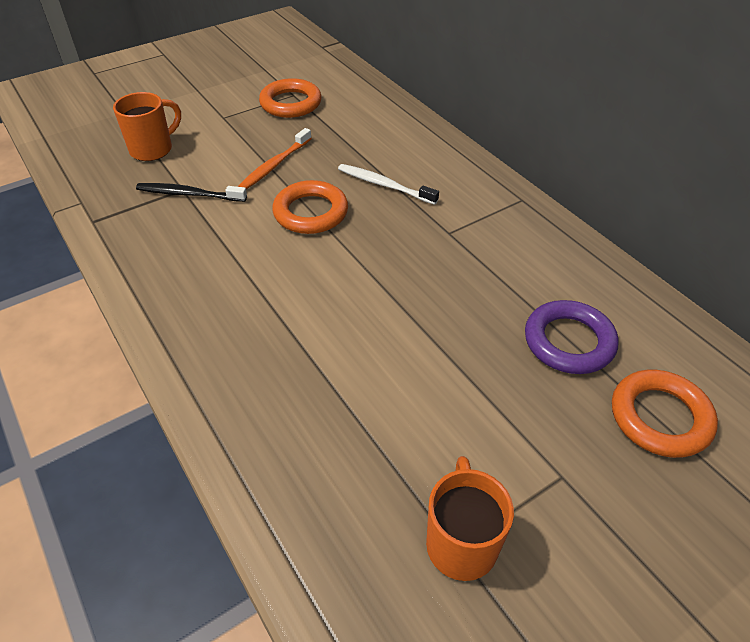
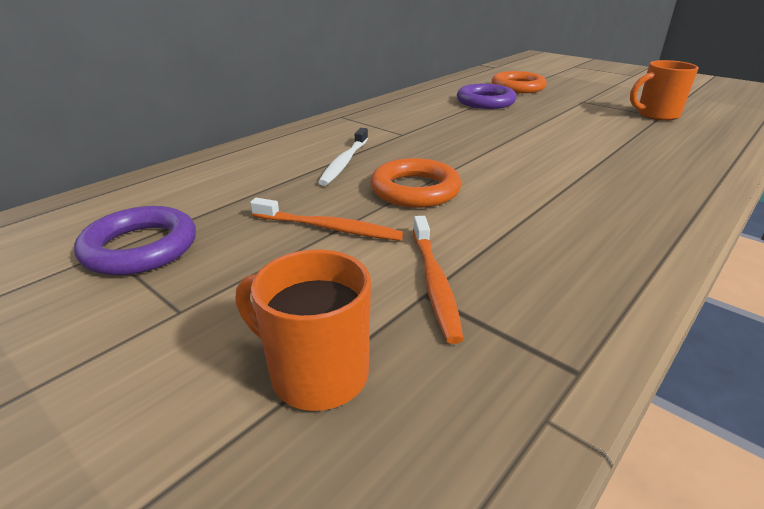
camera: 105 degrees left, 15 degrees down
black toothbrush [136,183,247,202] -> orange toothbrush [413,216,464,344]
orange ring [259,78,322,118] -> purple ring [74,206,196,275]

